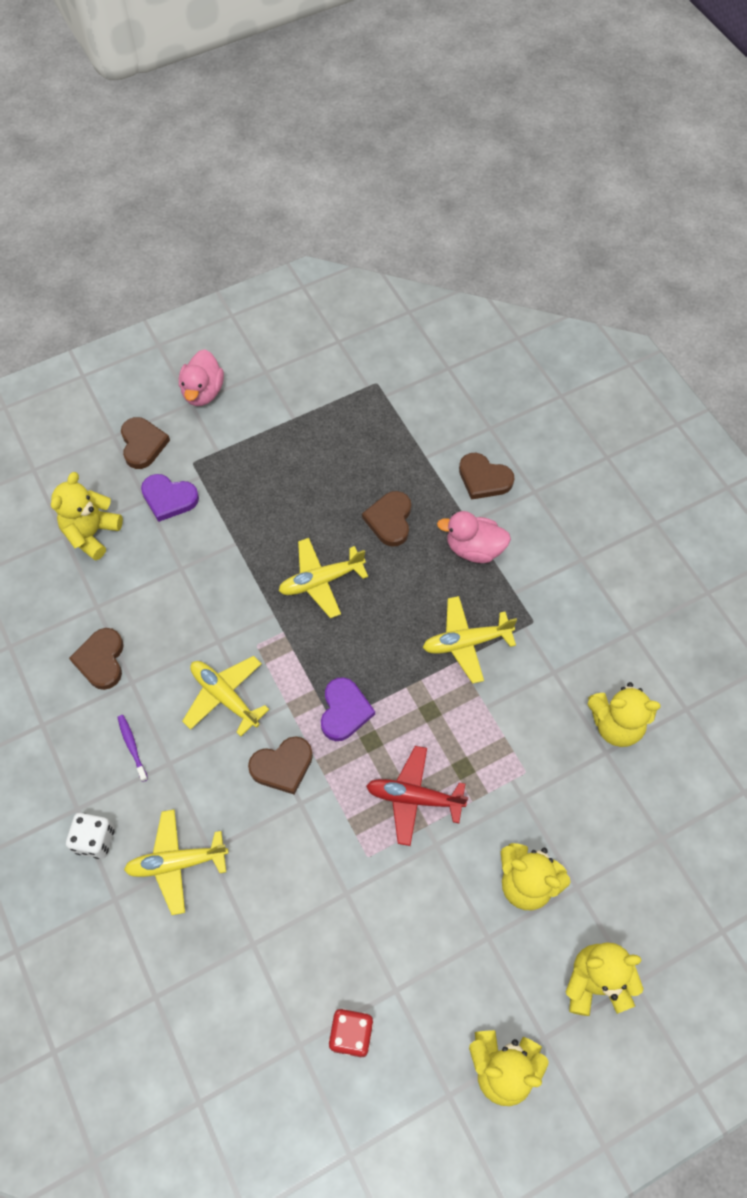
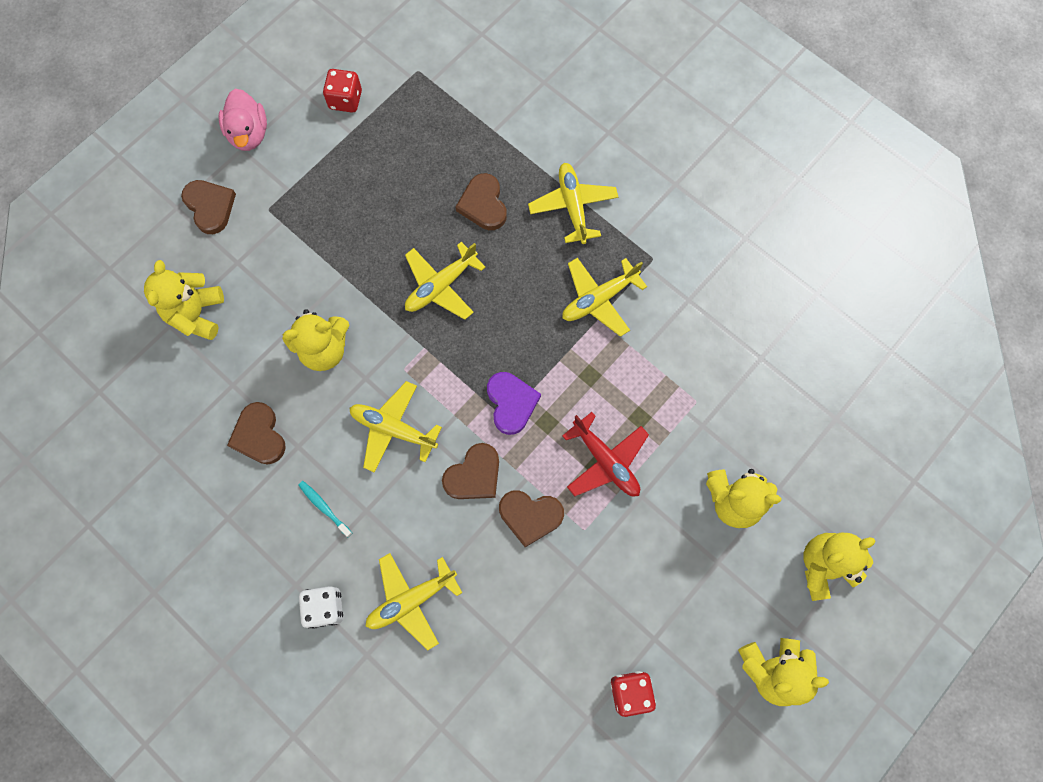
camera: 20 degrees left, 10 degrees up
purple toothbrush [117,715,148,782] -> turquoise toothbrush [298,481,352,537]
purple heart [141,474,199,522] -> none
red plane [366,746,468,846] -> red plane turned 120 degrees counterclockwise [562,412,649,496]
pink duck [437,511,511,563] -> yellow plane [528,163,618,244]
brown heart [459,453,514,500] -> brown heart moved to [499,490,564,547]
yellow teddy bear [588,682,661,747] -> yellow teddy bear moved to [282,309,349,371]
none -> red dice [323,69,362,113]

